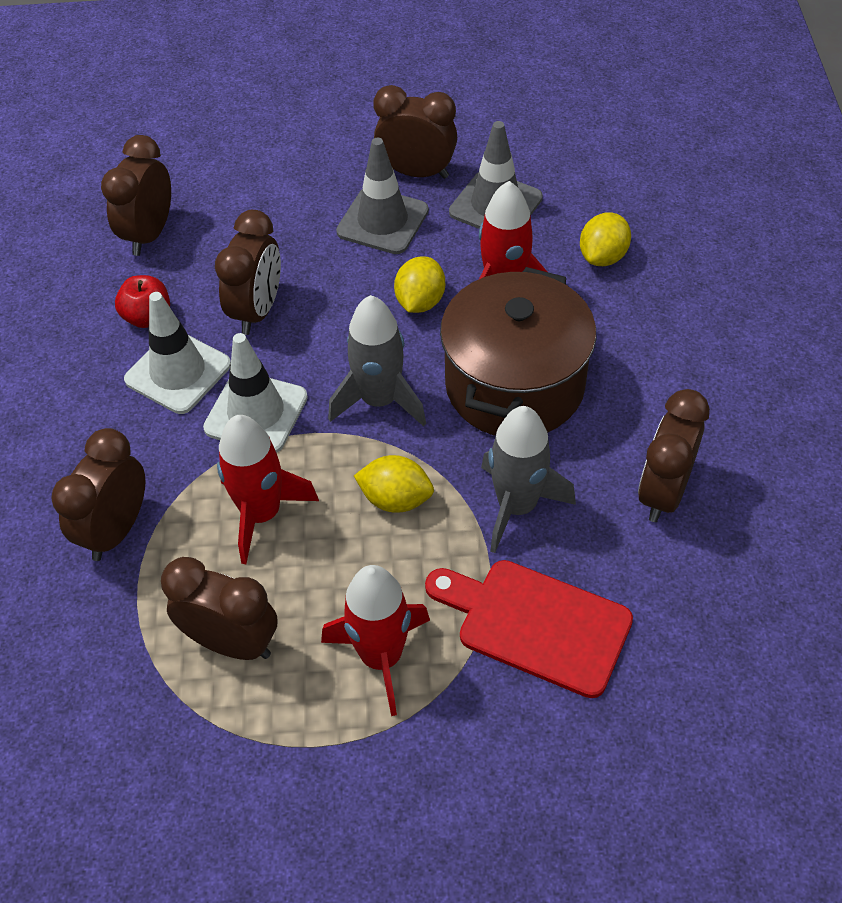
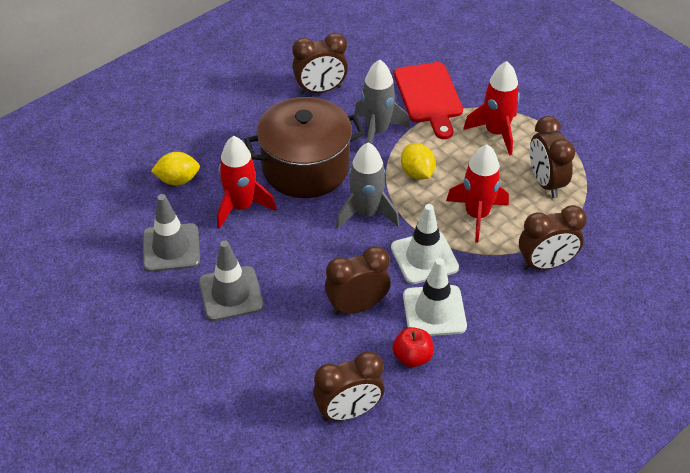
camera: 130 degrees left, 5 degrees down
brown clock [373,85,457,179] -> none
yellow lemon [394,256,445,313] -> none

